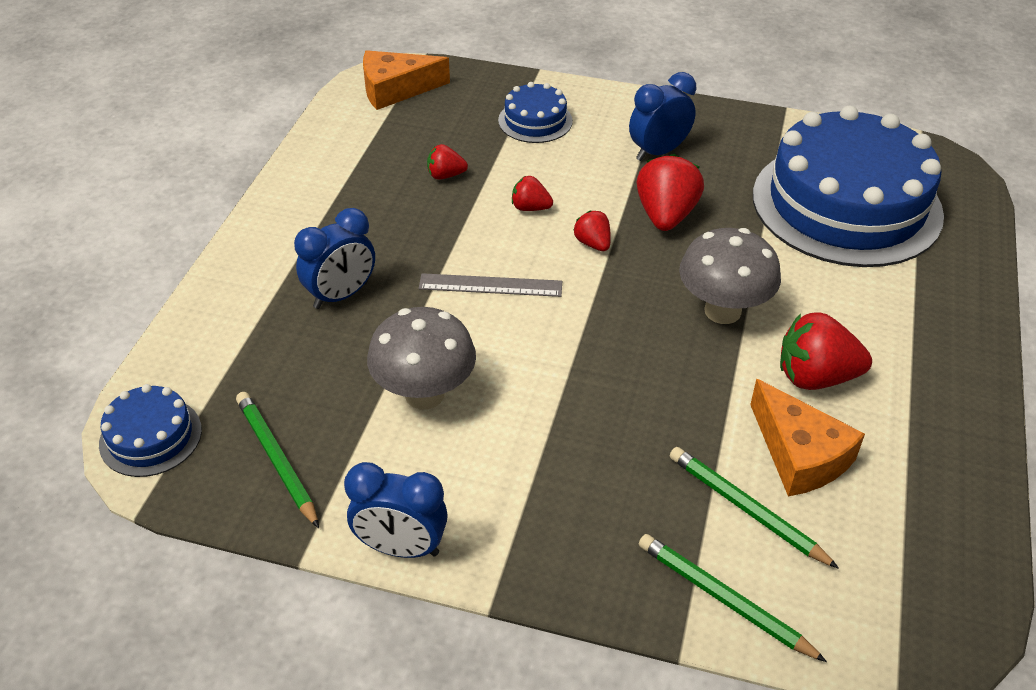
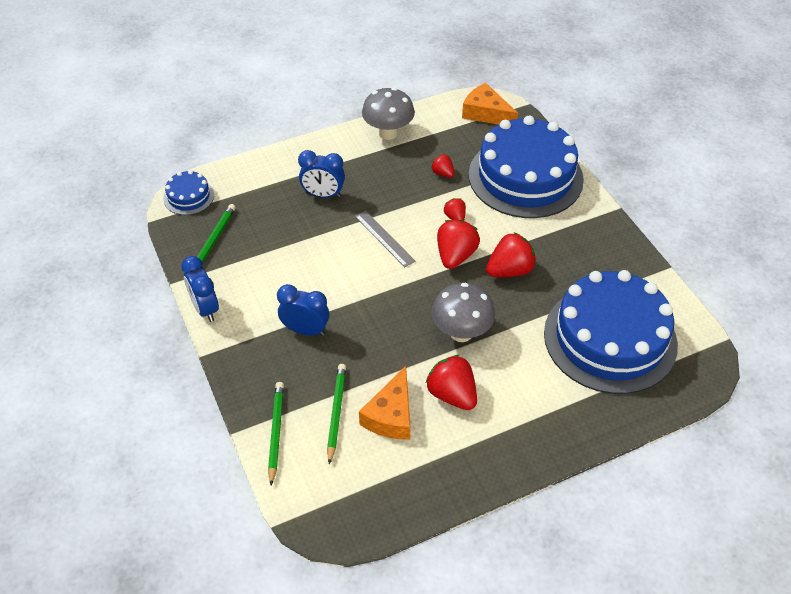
camera: 50 degrees right, 5 degrees up
grey mushroom [367,307,476,409] -> grey mushroom moved to [362,87,415,140]
blue cake [498,82,573,143] -> blue cake [469,116,584,218], size x2.31
red strawberry [573,211,611,251] -> red strawberry [437,219,480,269], size x1.84
blue clock [629,72,696,161] -> blue clock moved to [277,284,329,336]

